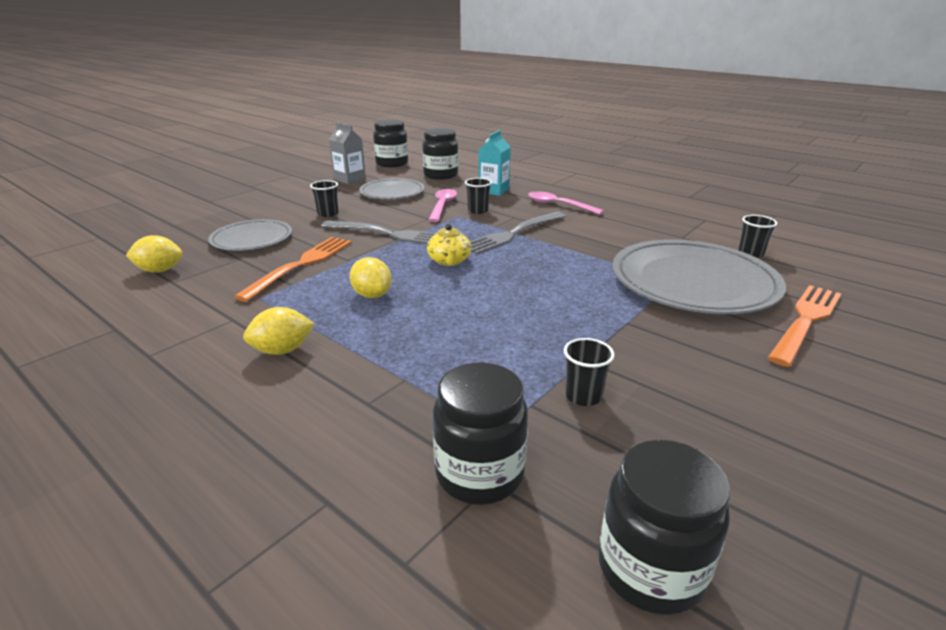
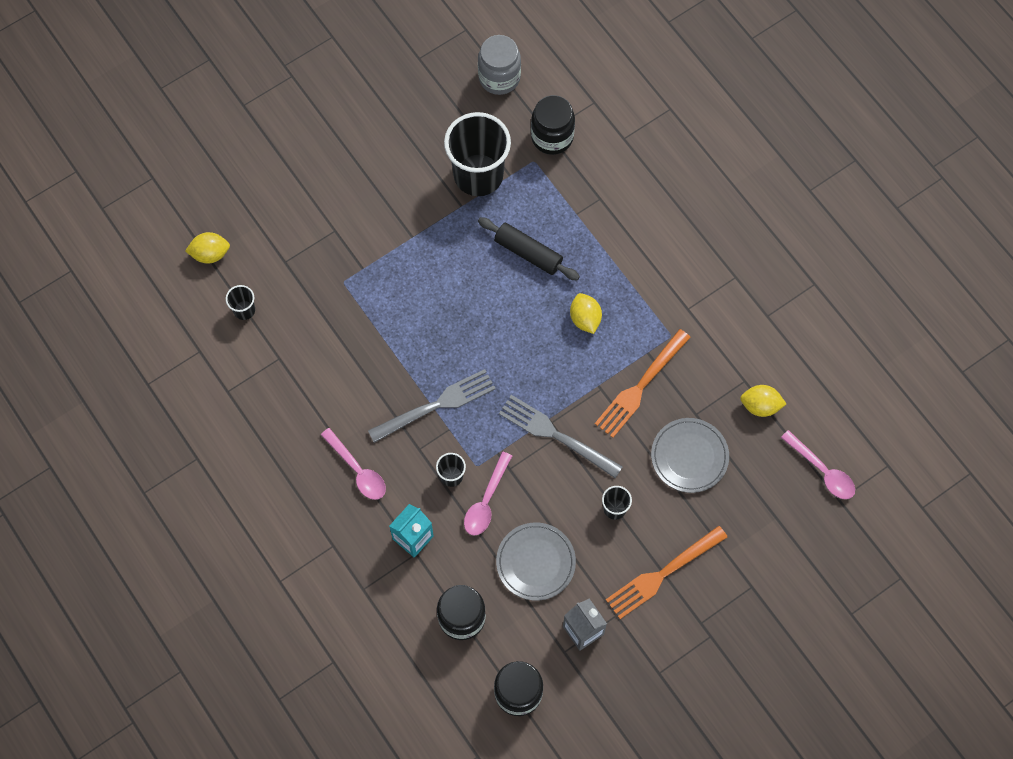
camera: 165 degrees left, 40 degrees up
yellow lemon [243,307,315,355] -> yellow lemon moved to [185,232,230,264]
yellow teapot [427,224,471,266] -> none
black cup [564,338,615,406] -> black cup [444,112,511,196], size x2.33
black jar [598,440,730,615] -> grey jar [478,35,521,95]
grey plate [612,240,786,314] -> none
orange fork [768,285,841,367] -> orange fork moved to [606,526,727,619]
none -> black rolling pin [478,217,580,281]
none -> pink spoon [781,430,855,499]

